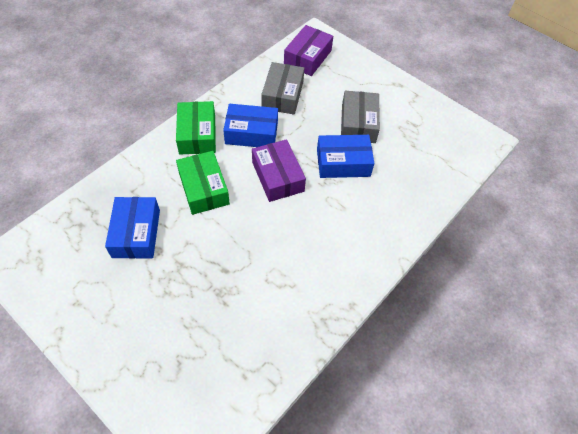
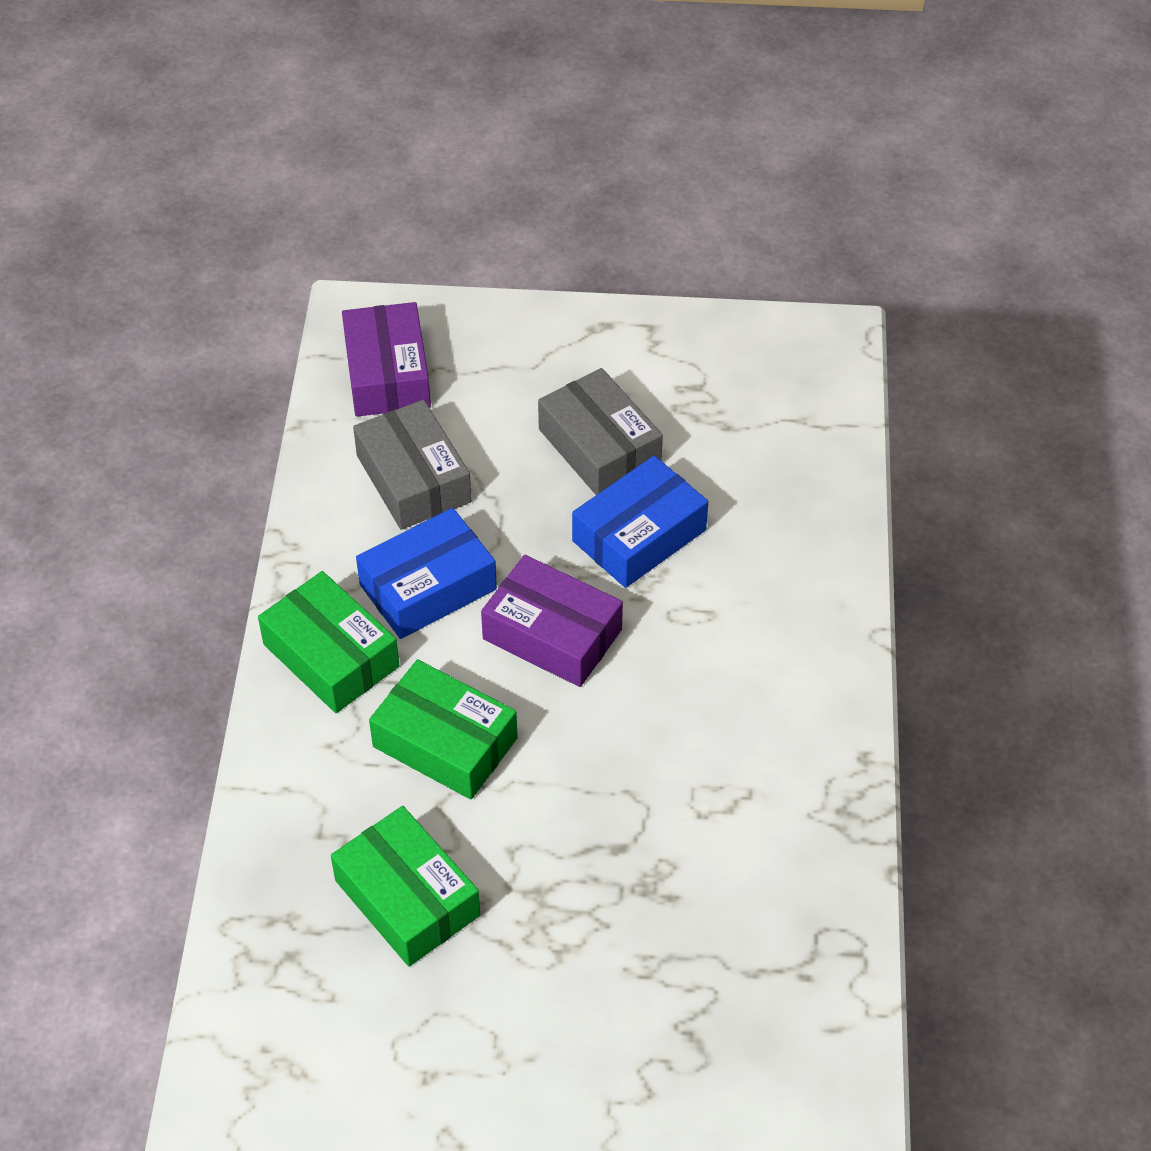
camera: 35 degrees left, 5 degrees down
blue box [105,197,160,259] -> green box [331,806,480,966]

